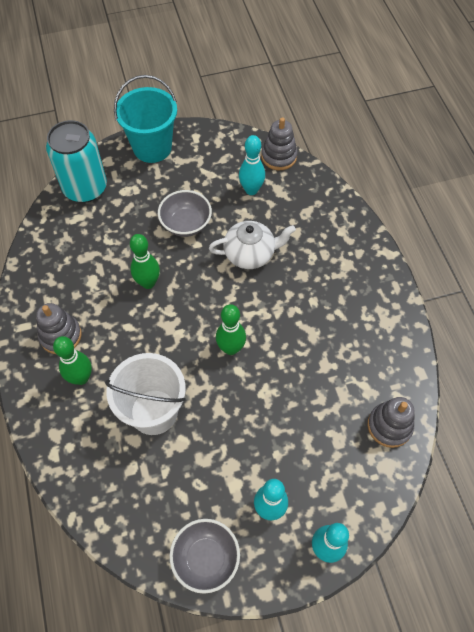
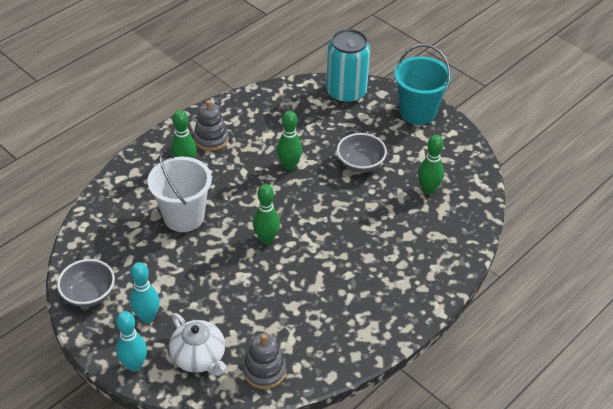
camera: 60 degrees right, 15 degrees down
white teapot [209,221,296,269] -> white teapot moved to [169,313,226,376]
turquoise bowling pin [239,135,265,195] -> green bowling pin [418,135,444,195]
grey stacking toy [261,117,298,170] -> none

